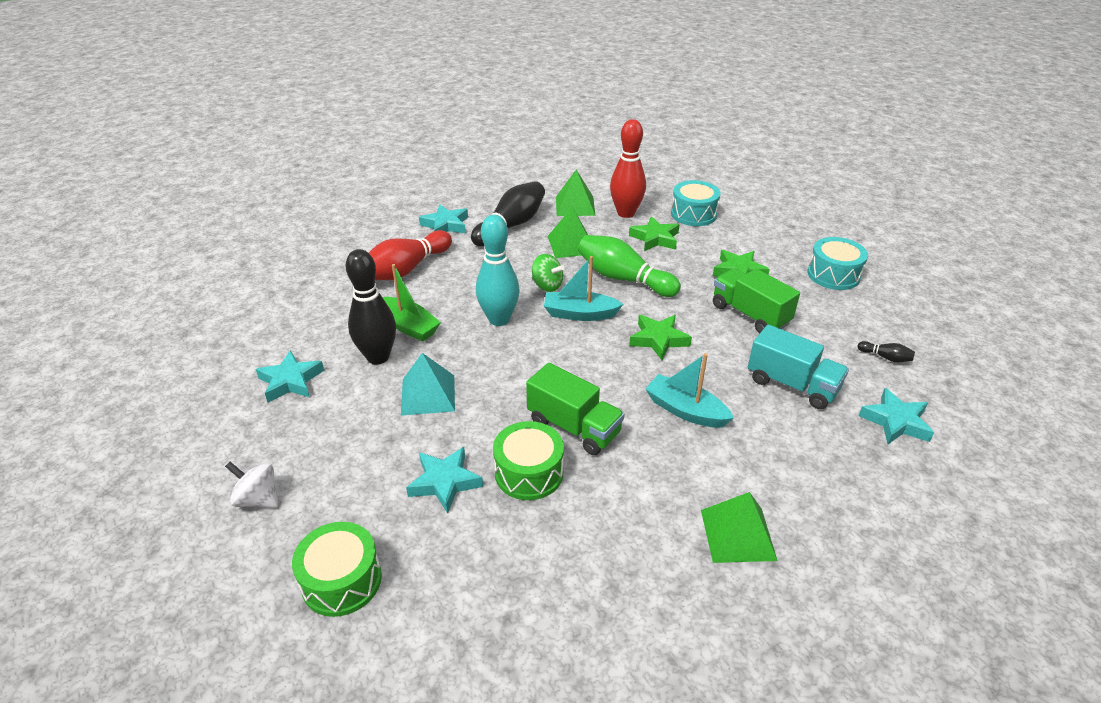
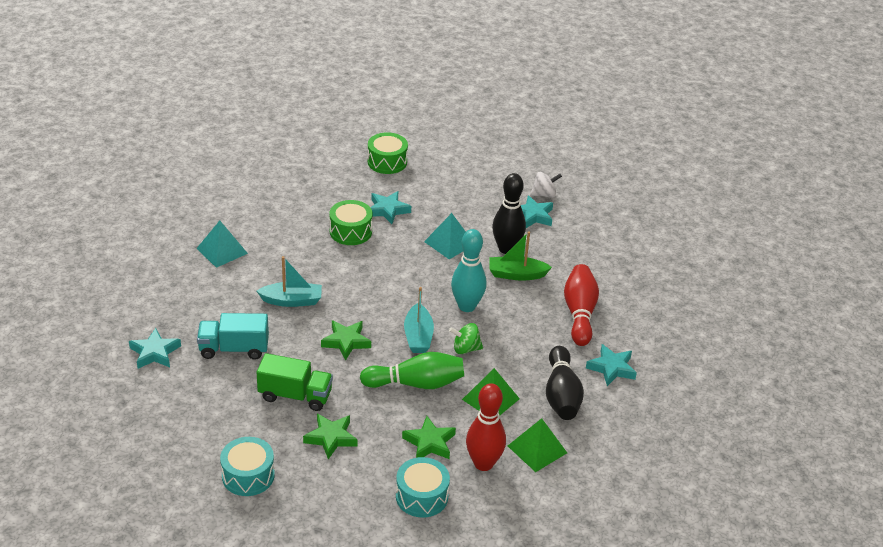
camera: 140 degrees right, 0 degrees up
white spinning top [225,462,279,508] -> white spinning top moved to [530,172,562,198]
green truck [526,363,624,455] -> none
turquoise boat [544,256,623,321] -> turquoise boat turned 120 degrees clockwise [404,287,434,353]
green pyramid [701,492,778,563] -> turquoise pyramid [196,221,248,268]
black bowling pin [857,341,915,362] -> none

